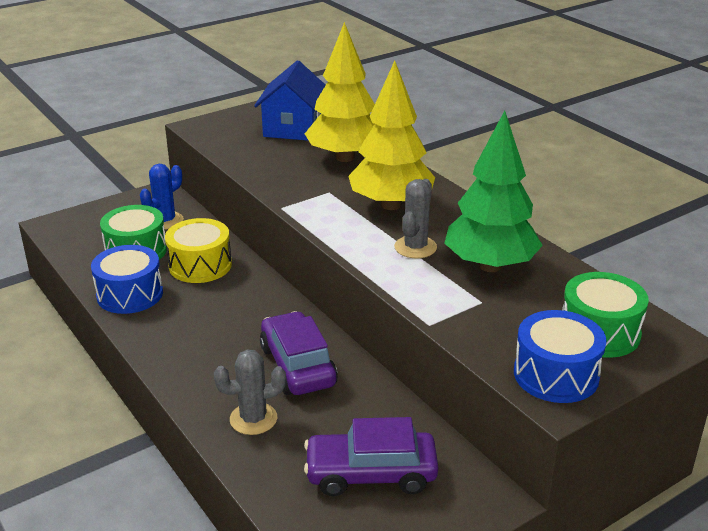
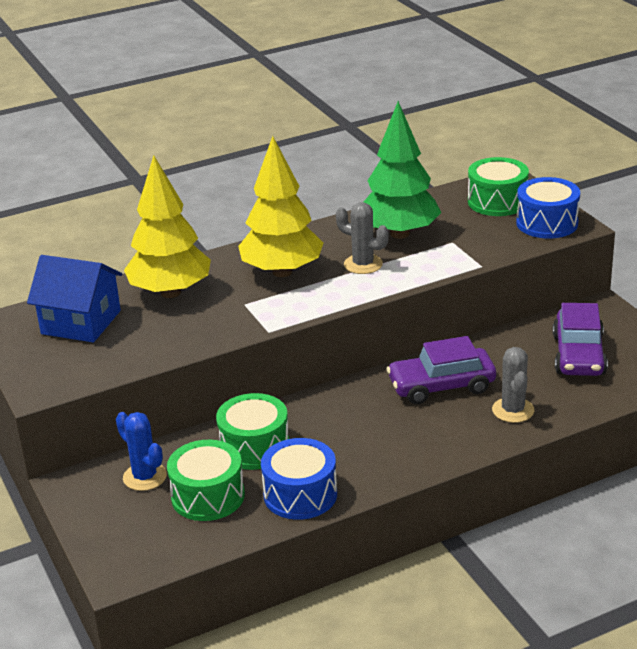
camera: 80 degrees left, 0 degrees up
yellow drum [165,218,232,283] -> green drum [216,393,289,470]

